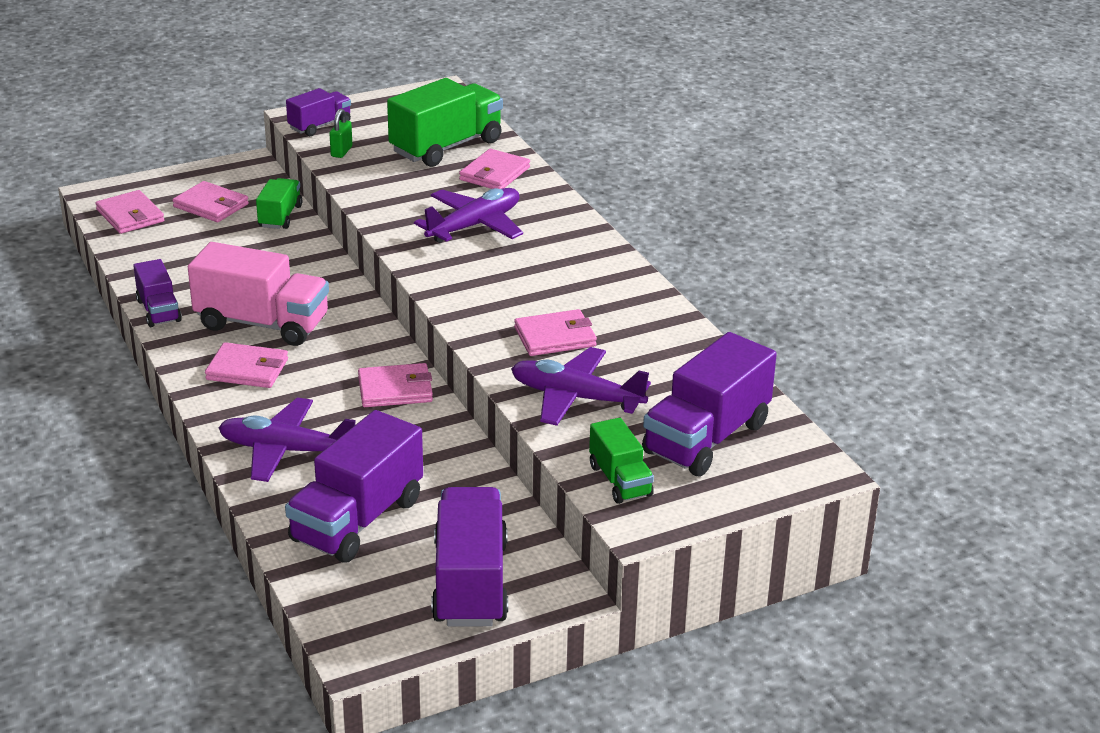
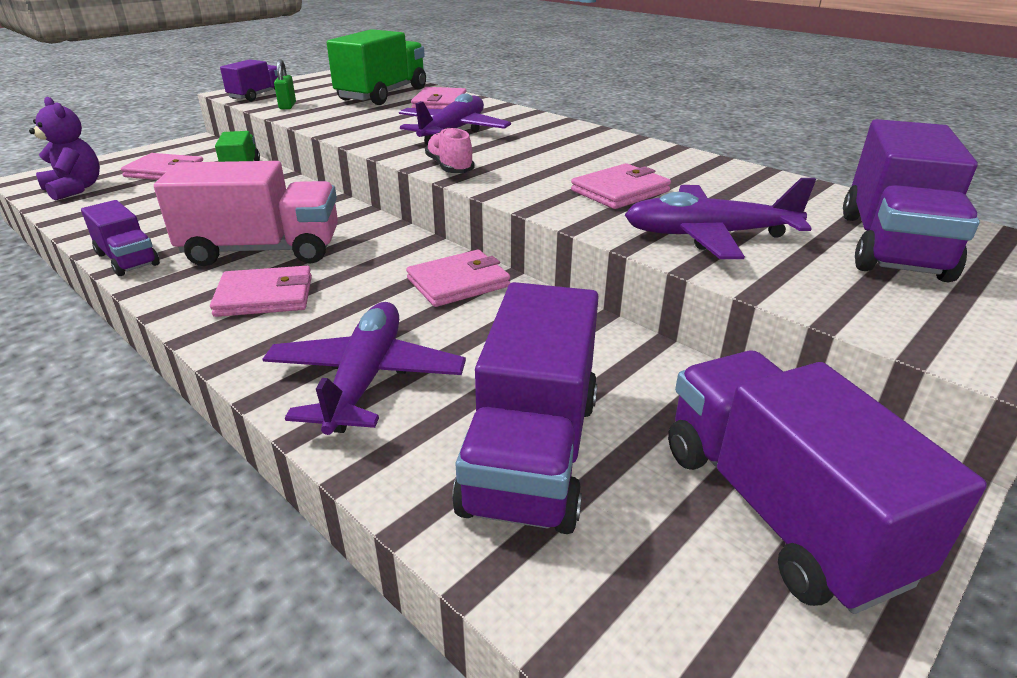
camera: 20 degrees left, 0 degrees up
pink wallet [95,190,164,234] -> purple teddy bear [29,97,100,200]
purple plane [218,398,356,482] -> purple plane turned 105 degrees clockwise [263,302,466,435]
green truck [589,418,654,504] -> none
none -> pink shoe [425,127,475,173]

